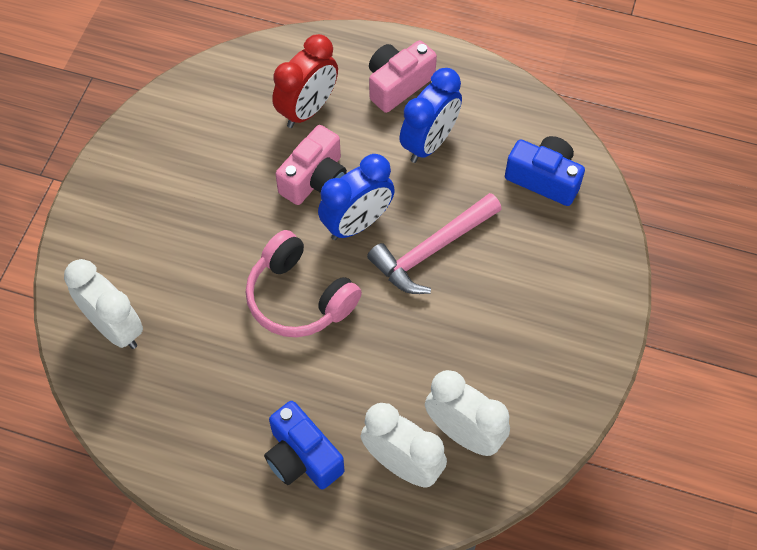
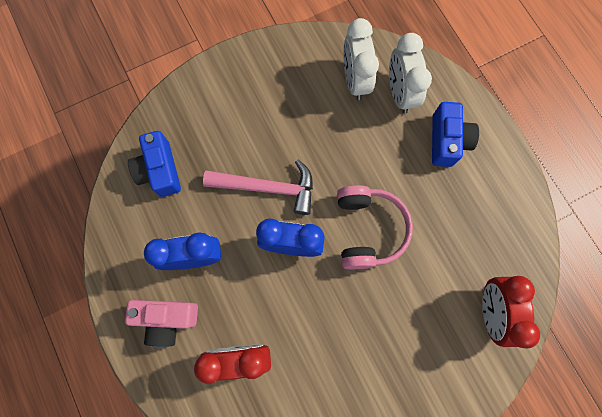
camera: 135 degrees left, 15 degrees up
white clock [64,259,143,349] -> red clock [482,276,540,349]
pink camera [275,125,347,205] -> none

